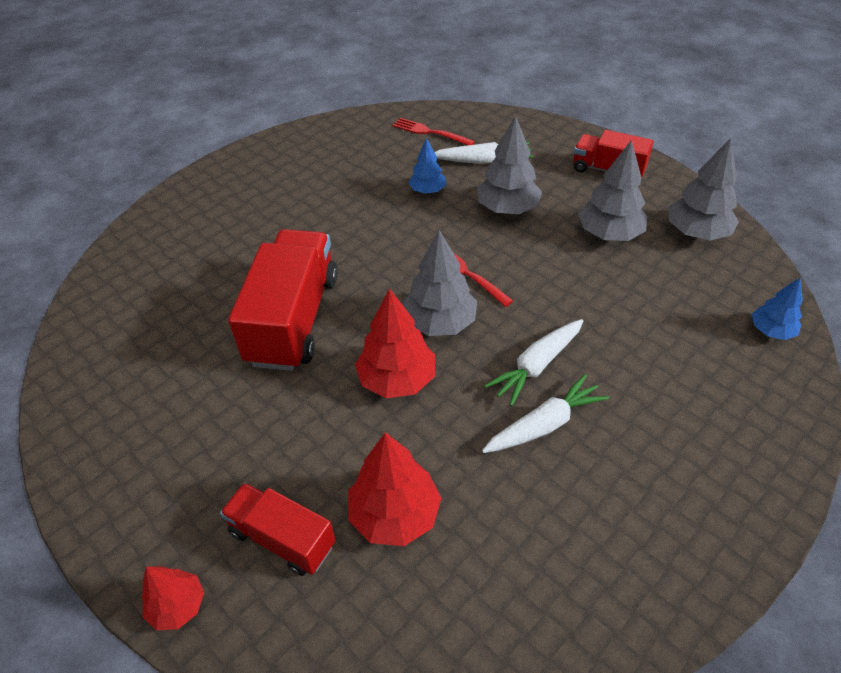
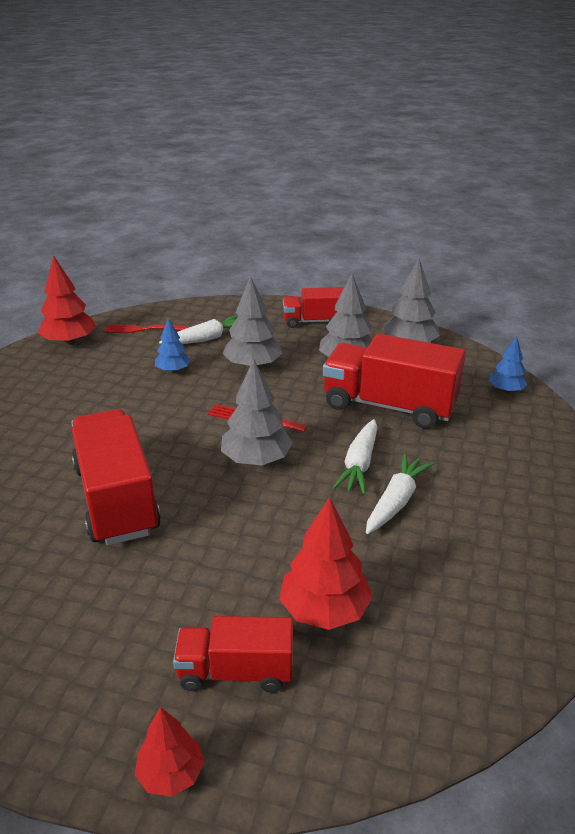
camera: 30 degrees left, 15 degrees down
red tree [355,288,435,398] -> red tree moved to [38,255,96,345]
none -> red truck [323,334,466,429]

